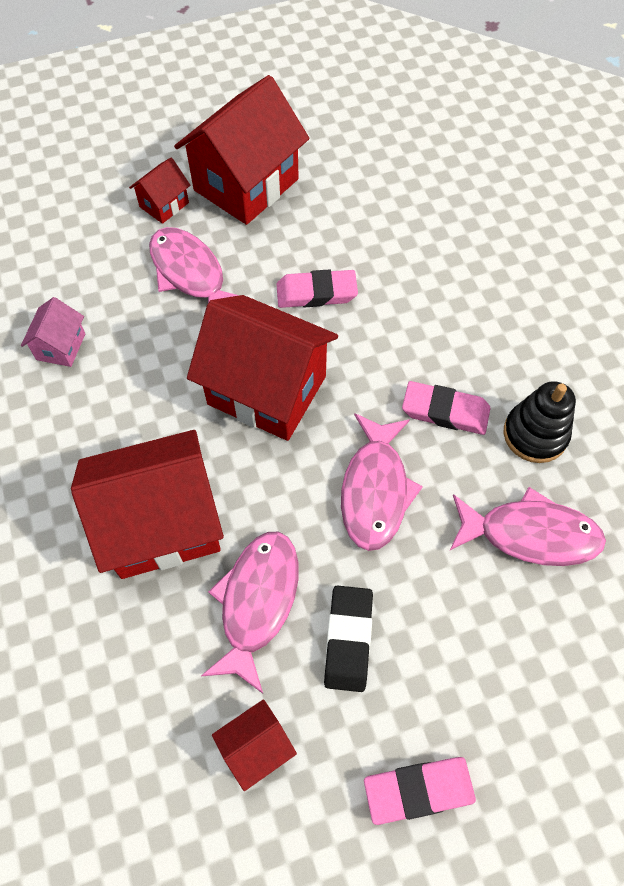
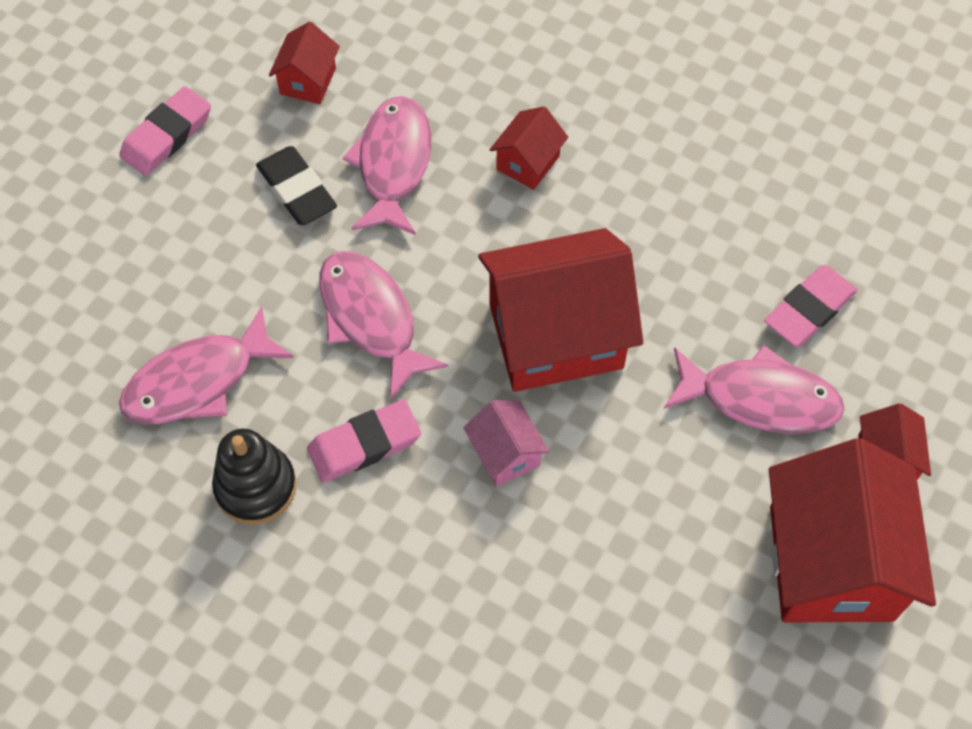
camera: 140 degrees right, 0 degrees up
pink house [21,297,85,367] -> pink house moved to [463,400,549,487]
red house [71,430,224,579] -> red house [490,106,568,190], size x0.46
pink fish [201,532,298,694] -> pink fish turned 150 degrees counterclockwise [343,96,431,235]
pink eraser [276,269,358,308] -> pink eraser moved to [764,265,857,347]

